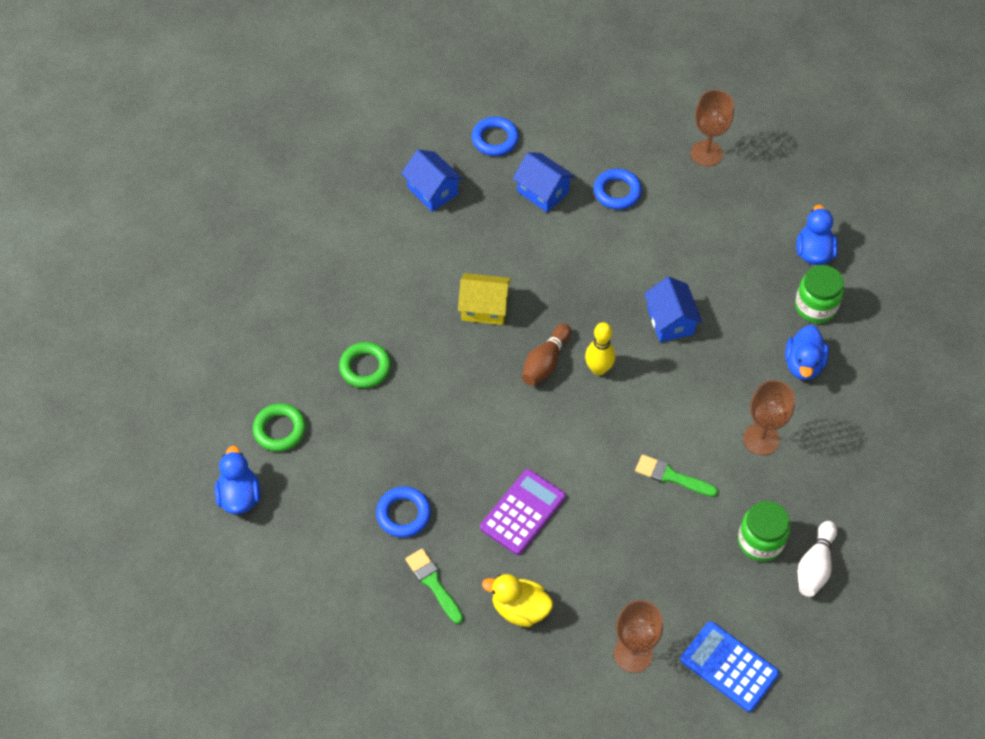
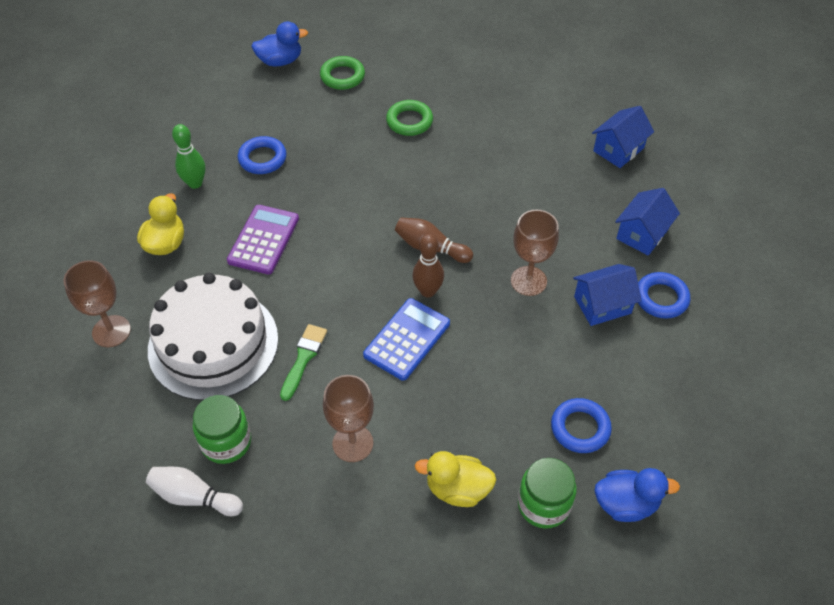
camera: 85 degrees right, 5 degrees down
green brush [405,548,463,624] -> green bowling pin [172,124,205,189]
yellow house [458,273,511,325] -> none
blue ring [472,117,519,156] -> blue ring moved to [551,398,612,453]
purple calculator [480,469,566,555] -> purple calculator turned 105 degrees counterclockwise [227,205,299,274]
yellow bowling pin [585,322,616,376] -> brown bowling pin [412,234,444,297]
blue house [644,277,702,342] -> blue house moved to [573,264,642,326]
blue calculator [680,621,779,712] -> blue calculator moved to [363,298,450,381]
brown goblet [691,90,734,167] -> brown goblet moved to [511,210,559,296]
blue duck [785,325,829,380] -> yellow duck [415,451,496,507]
none -> white cake [148,273,278,400]

